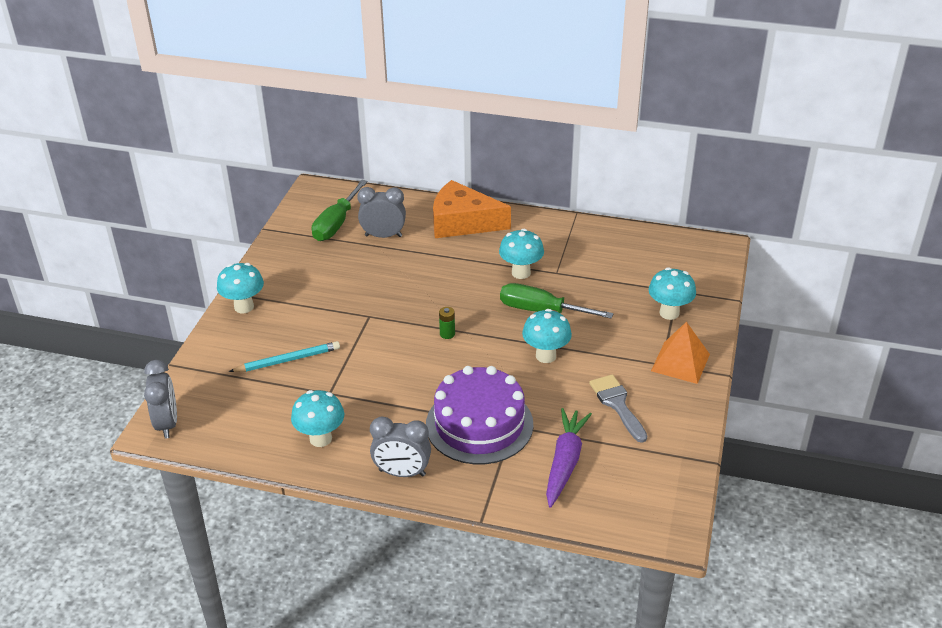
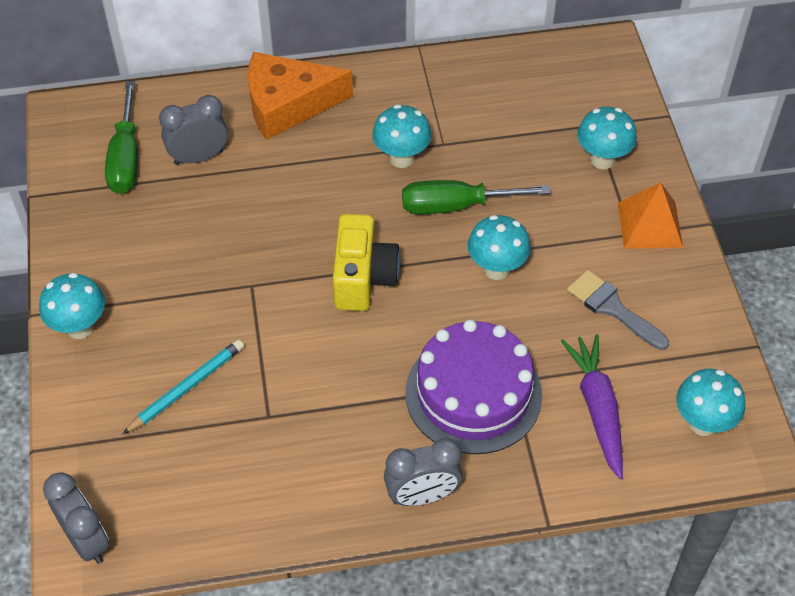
camera: 25 degrees left, 15 degrees up
turquoise mushroom [291,390,344,447] -> turquoise mushroom moved to [676,369,745,436]
green battery [439,307,455,339] -> yellow camera [333,214,400,311]

